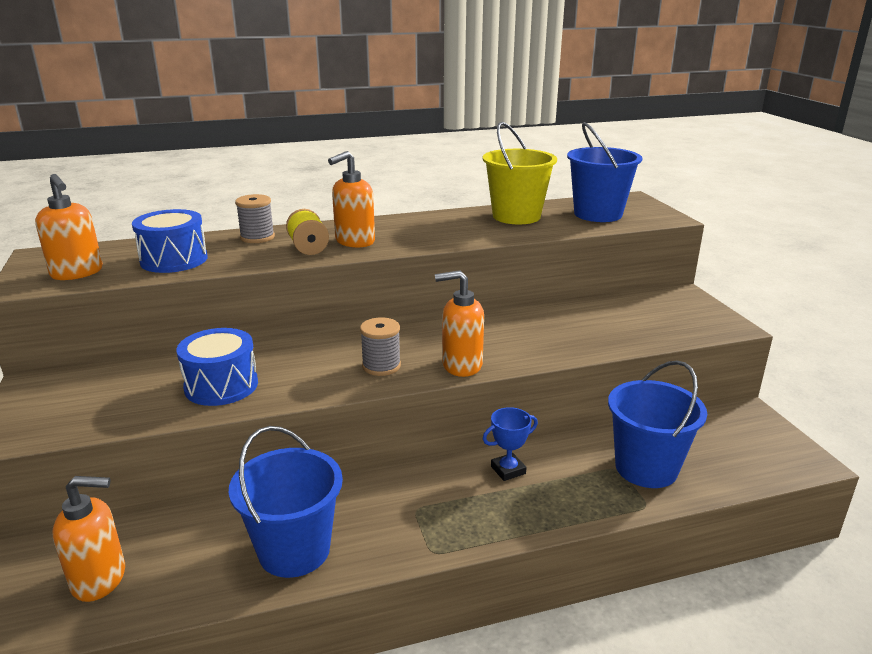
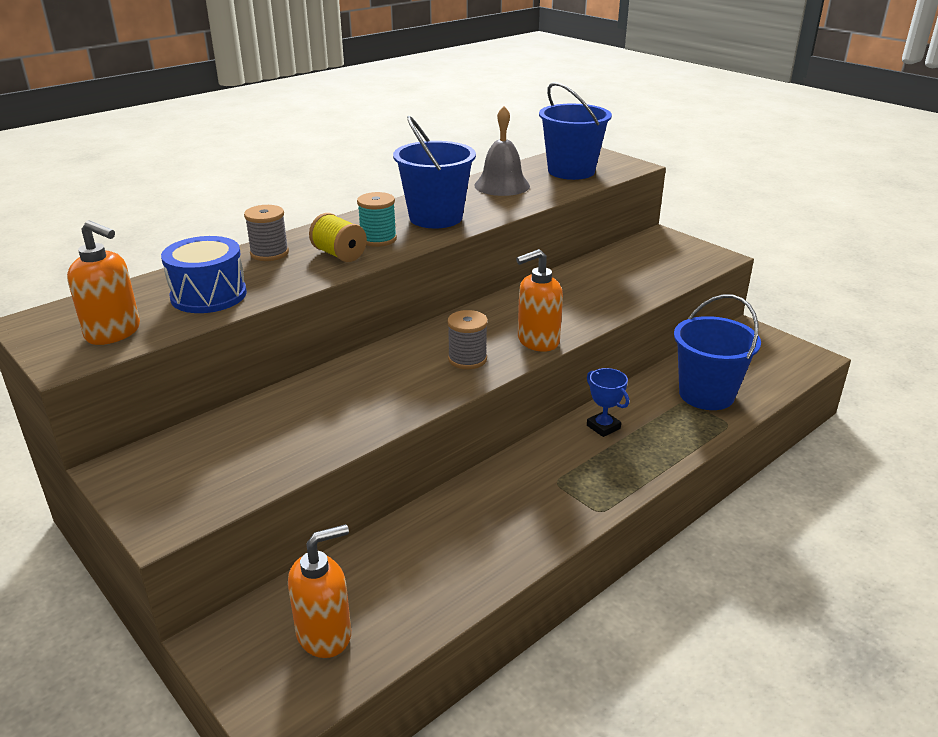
camera: 25 degrees left, 5 degrees up
blue drum [176,328,258,406] -> none
blue bucket [229,426,343,578] -> blue bucket moved to [393,116,476,228]
orange soap dispenser [328,151,375,248] -> turquoise spool [357,192,397,247]
yellow bucket [483,122,557,224] -> grey bell [474,106,530,196]
blue trophy [483,407,538,481] -> blue trophy turned 75 degrees counterclockwise [587,368,629,437]

